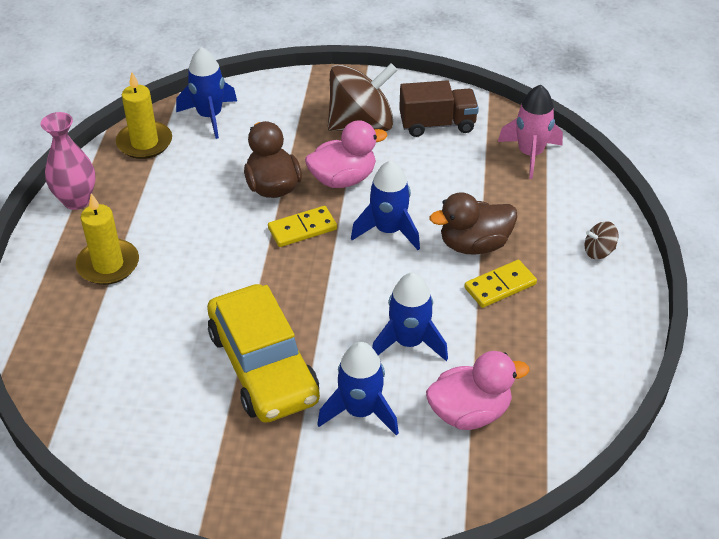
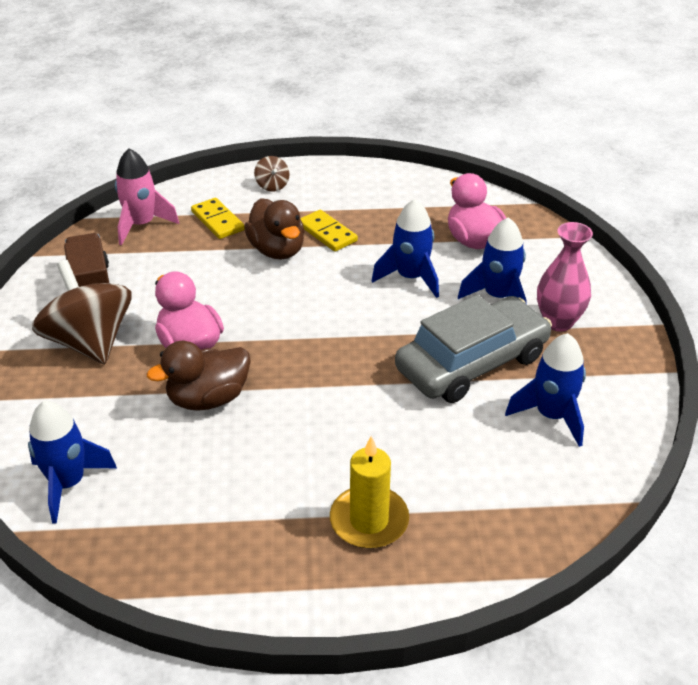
camera: 100 degrees left, 5 degrees down
pink vase [41,112,96,210] -> pink vase moved to [537,222,593,332]
yellow candle [116,72,172,159] -> none
yellow car [207,284,320,423] -> grey car [395,295,552,403]
yellow domino [268,206,337,247] -> yellow domino moved to [191,198,244,239]
blue rocket [351,160,420,250] -> blue rocket moved to [505,333,586,447]

